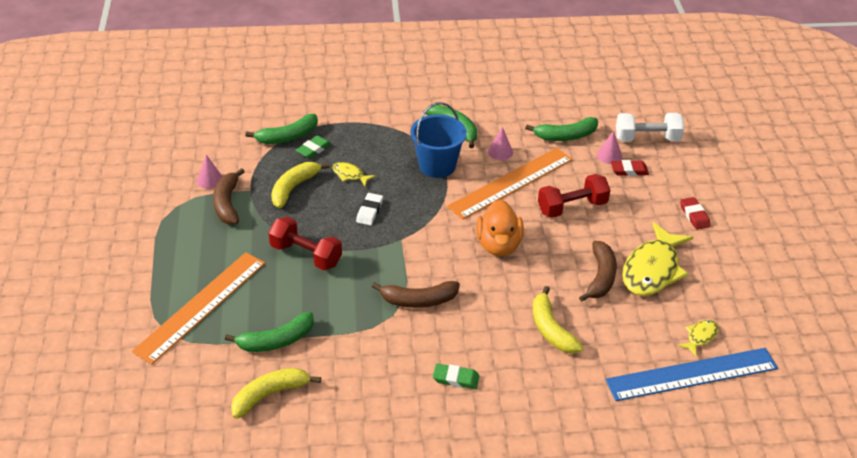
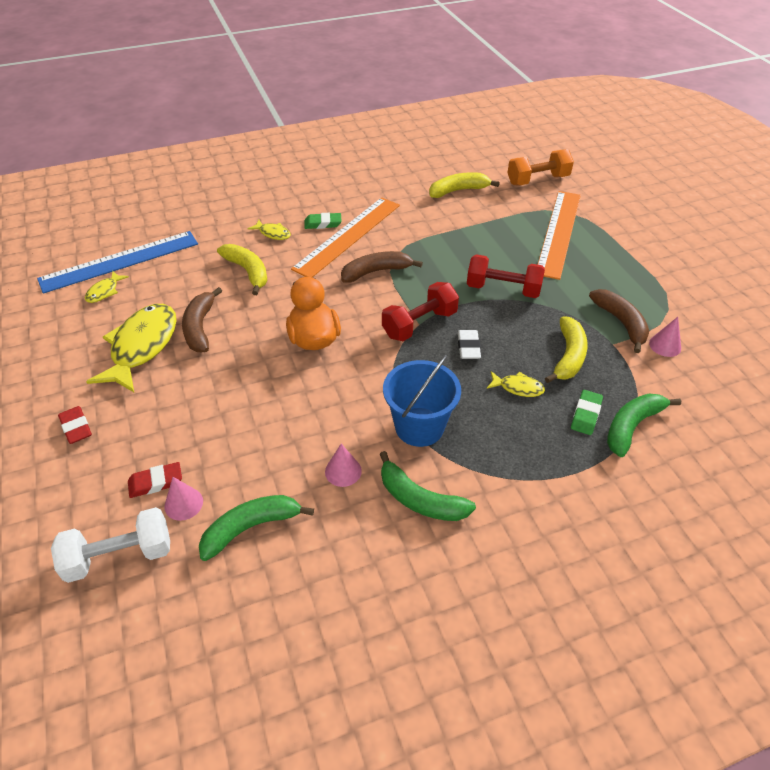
camera: 165 degrees right, 5 degrees up
green banana [225,312,314,352] -> none
yellow banana [231,368,321,419] -> yellow banana turned 150 degrees counterclockwise [429,172,500,198]
orange ruler [447,148,572,220] -> orange ruler moved to [291,197,400,277]
red dumbbell [538,174,610,218] -> red dumbbell moved to [382,282,459,341]
none -> yellow fish [248,220,291,240]
none -> orange dumbbell [507,149,574,185]

